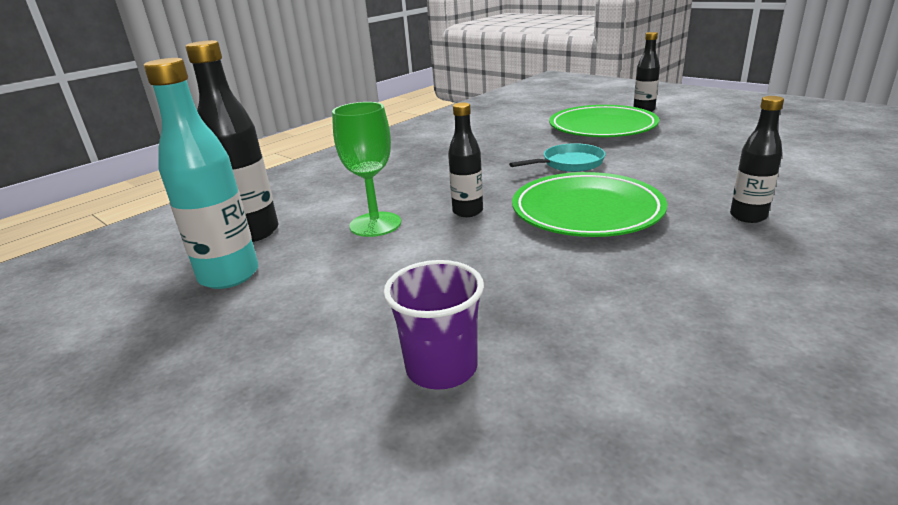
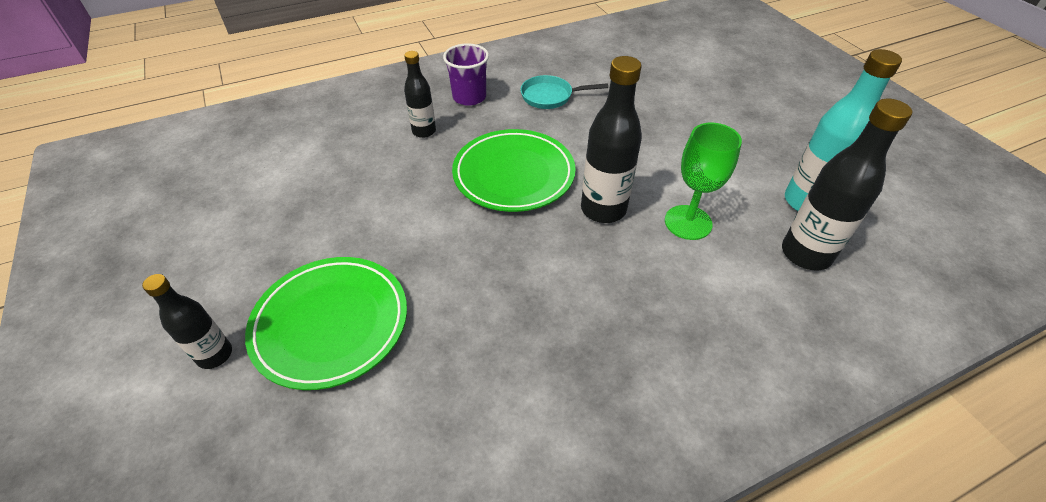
camera: 160 degrees left, 20 degrees up
purple cup [383,260,484,390] -> purple cup moved to [443,43,489,106]
black bottle [448,103,483,217] -> black bottle [581,56,642,223], size x1.66
turquoise pan [509,143,606,172] -> turquoise pan moved to [521,75,608,109]

